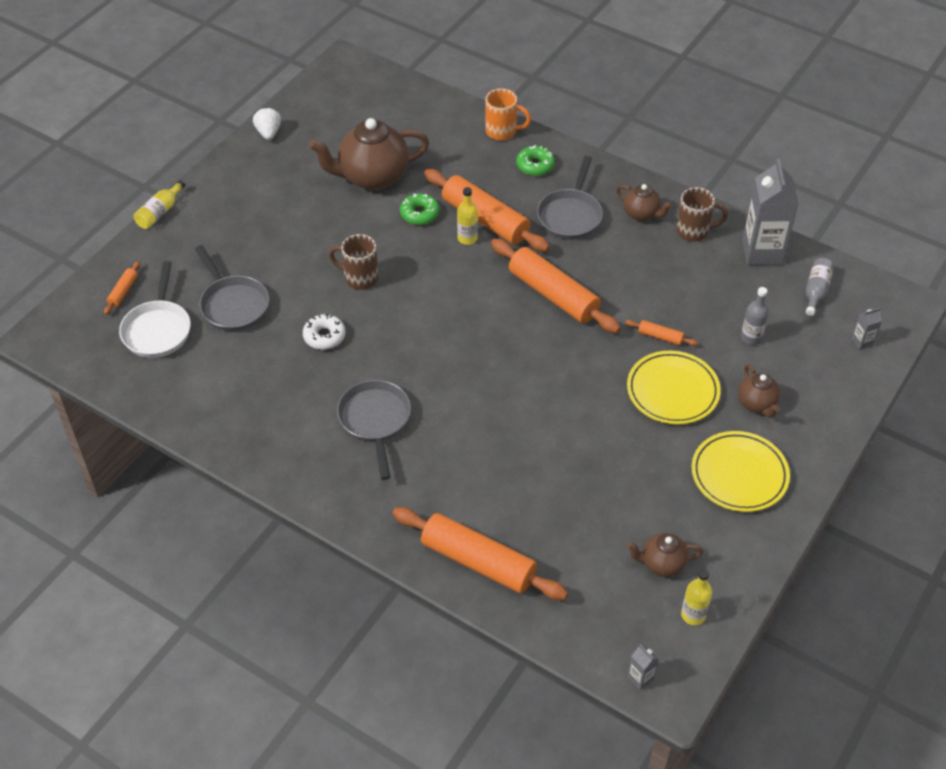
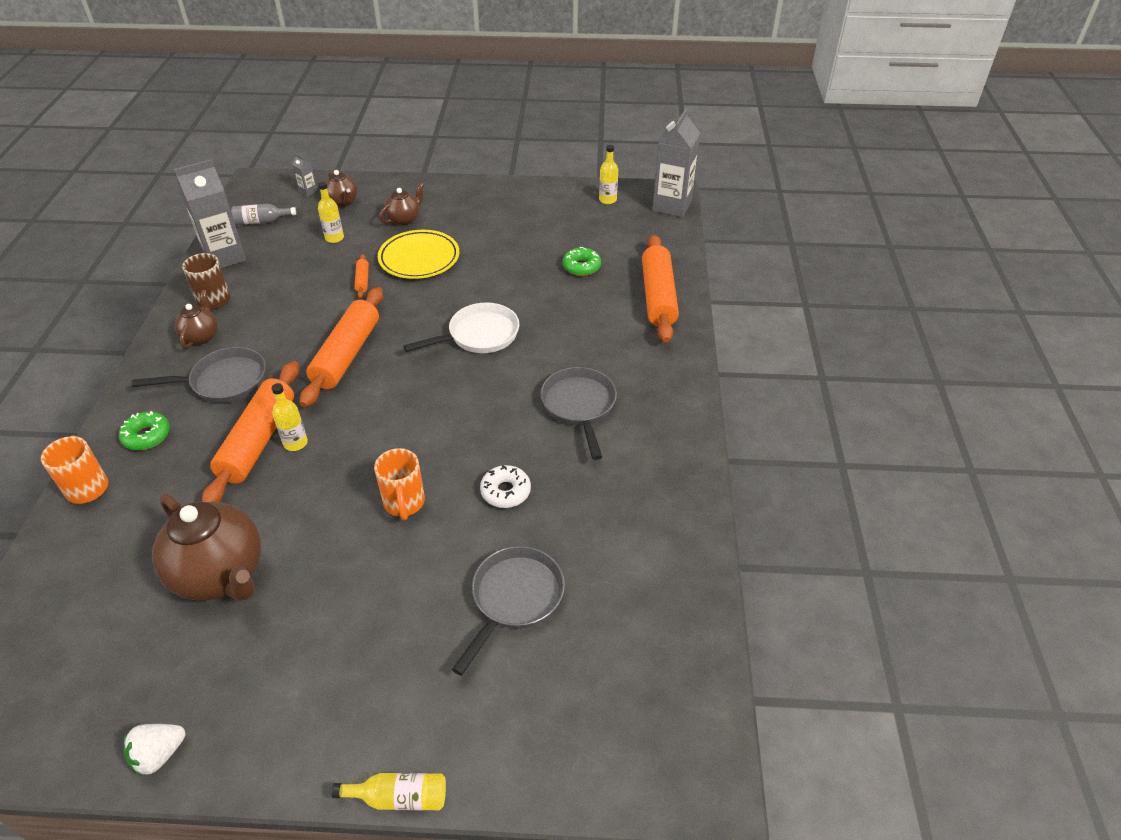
camera: 120 degrees left, 5 degrees down
orange rolling pin [104,261,140,315] -> none
white pan [119,261,191,358] -> white pan moved to [404,302,519,353]
brown mug [329,234,378,290] -> orange mug [374,448,425,520]
grey pan [337,380,411,480] -> grey pan turned 120 degrees clockwise [540,367,617,460]
green donut [400,194,440,225] -> green donut moved to [562,247,601,276]
brown teapot [627,532,703,577] -> brown teapot moved to [326,170,357,207]
grey carton [627,644,659,690] -> grey carton [652,108,700,217], size x2.37
yellow plate [692,431,790,512] -> none
grey bottle [741,287,769,345] -> yellow bottle [318,182,344,243]

